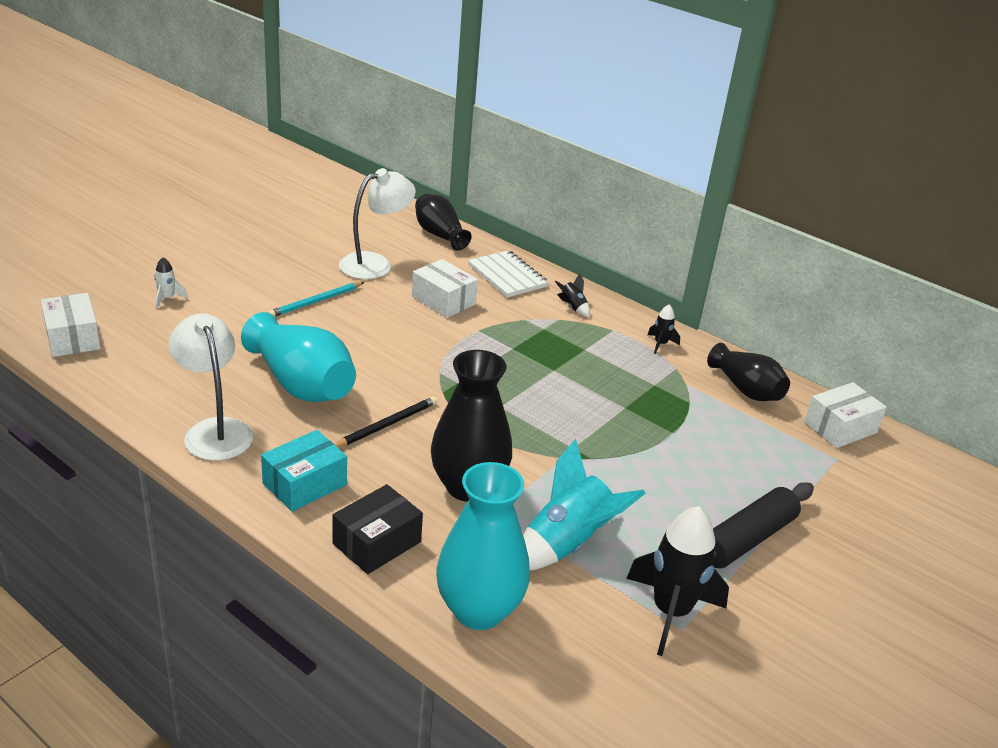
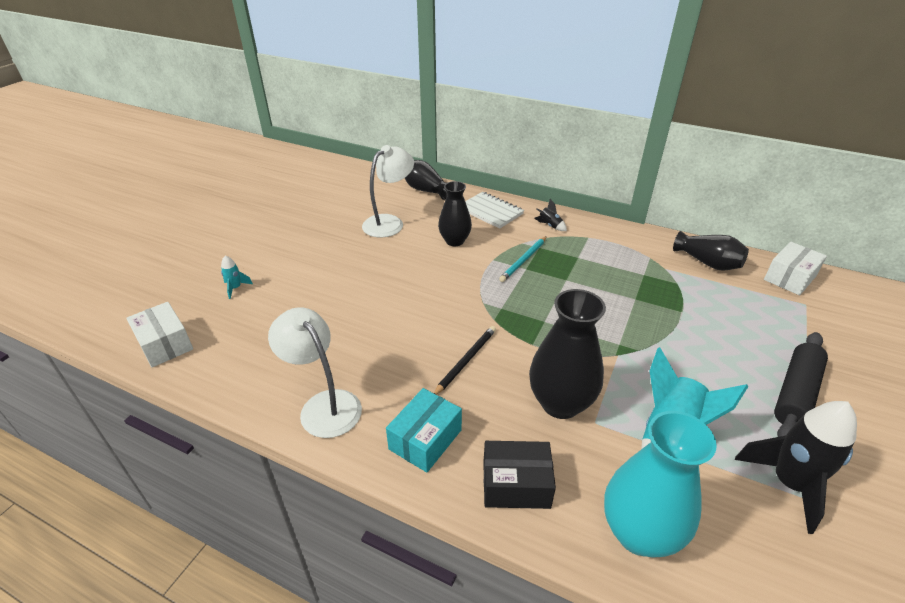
camera: 10 degrees left, 5 degrees up
white rocket [154,257,188,308] -> turquoise rocket [221,255,253,299]
turquoise vase [241,312,356,402] -> none
turquoise pencil [268,282,364,317] -> turquoise pencil moved to [499,236,547,282]
black box [332,484,423,574] -> black box turned 60 degrees clockwise [483,441,556,509]
white box [412,259,478,318] -> black vase [438,181,472,246]
black rocket [648,304,680,354] -> none

